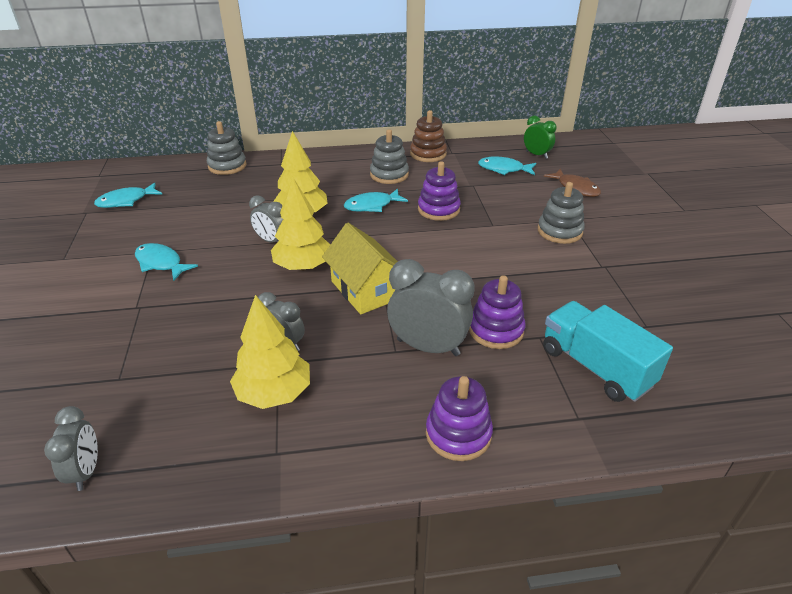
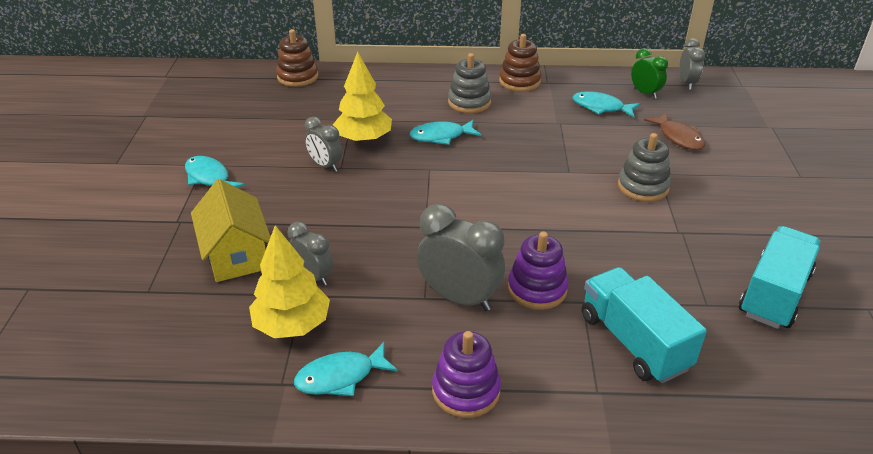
camera: 10 degrees right, 0 degrees up
grey clock [44,406,98,491] -> grey clock moved to [679,38,705,90]
turquoise fish [94,182,162,208] -> turquoise fish moved to [294,342,398,396]
grey stacking toy [207,121,247,175] -> brown stacking toy [276,29,318,87]
yellow tree [271,177,330,271] -> none
yellow house [322,223,398,314] -> yellow house moved to [191,179,270,282]
purple stacking toy [418,162,461,221] -> none
none -> turquoise truck [739,226,821,329]

